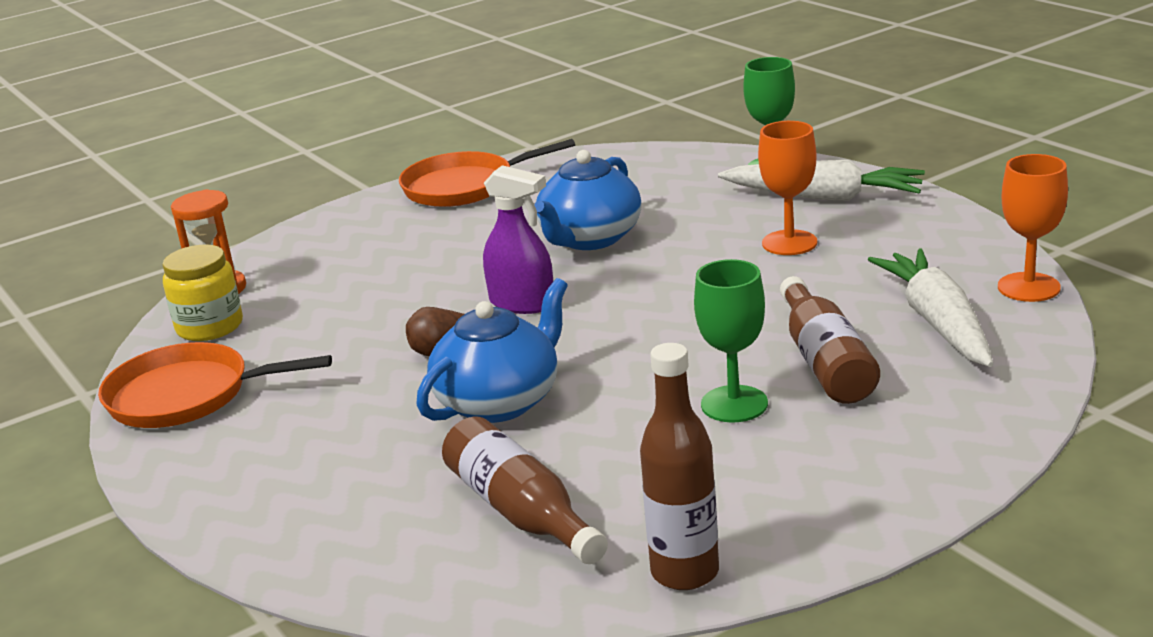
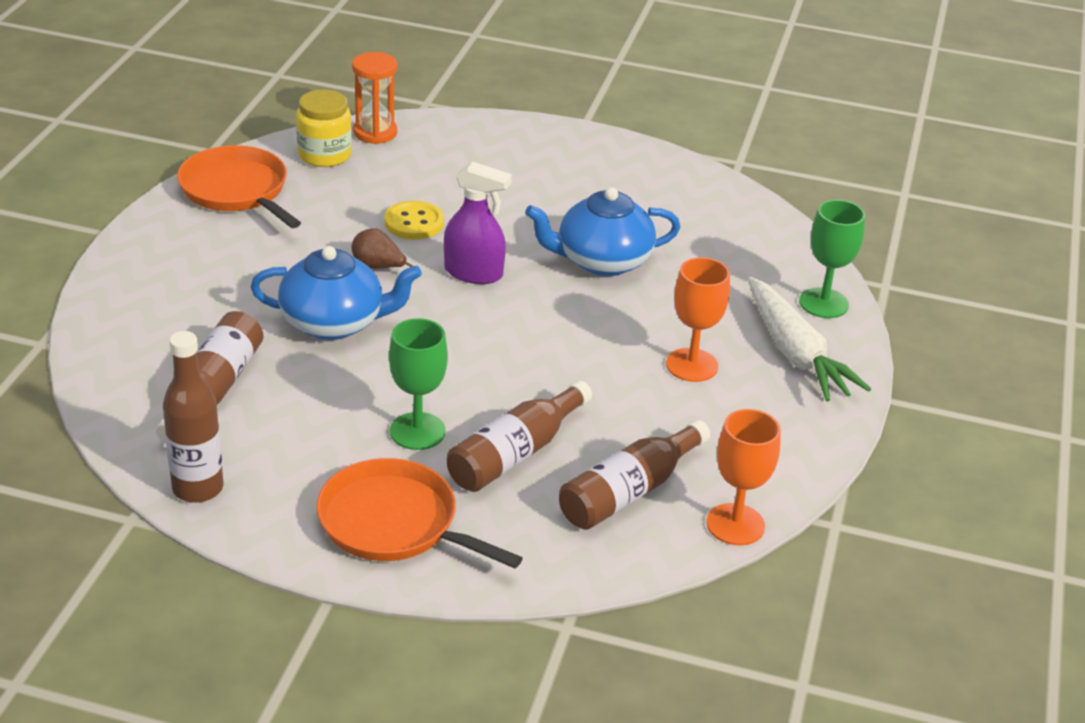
camera: 45 degrees right, 10 degrees up
orange pan [399,139,575,207] -> orange pan moved to [316,458,523,568]
purple spray bottle [483,165,553,314] -> purple spray bottle turned 60 degrees counterclockwise [444,161,512,284]
white carrot [868,248,993,367] -> brown bottle [559,420,710,530]
none -> yellow button [385,201,444,240]

